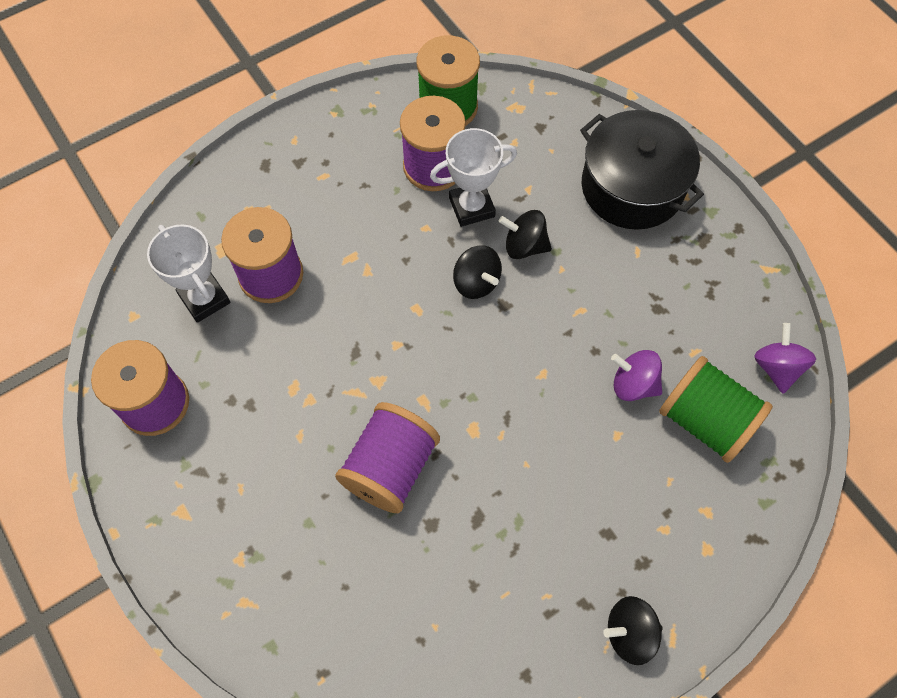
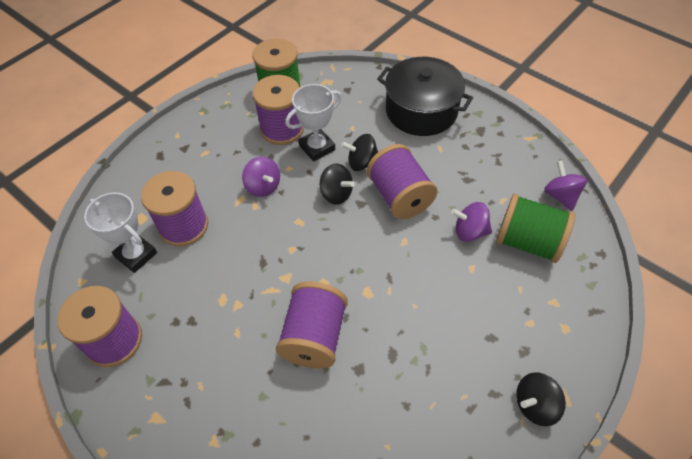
camera: 15 degrees left, 10 degrees down
none -> purple spinning top [242,156,280,197]
none -> purple spool [367,144,438,219]

